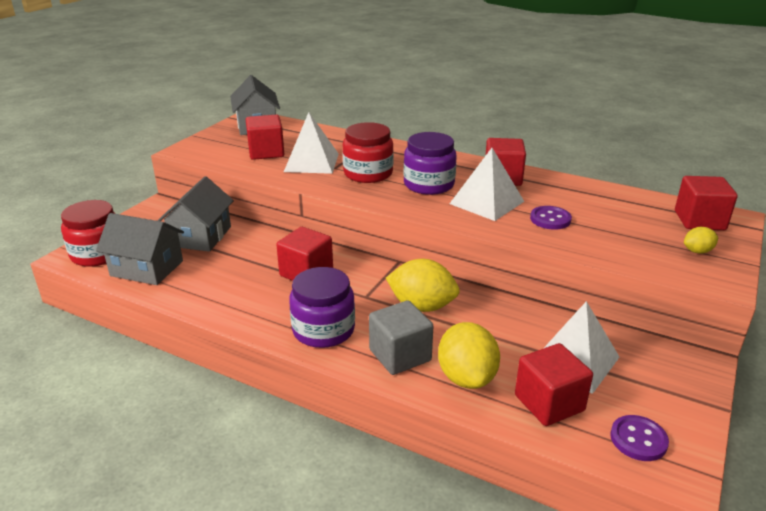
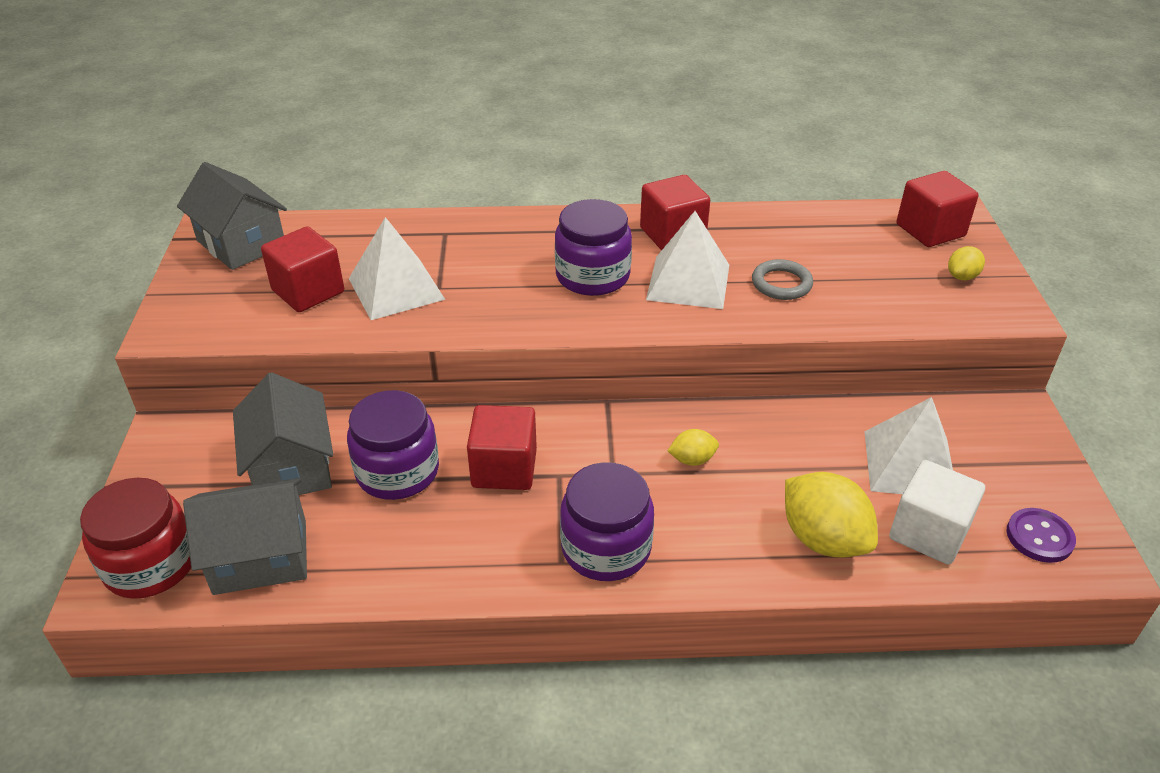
camera: 30 degrees left, 10 degrees up
red jar [343,122,394,183] -> none
grey cube [369,300,433,375] -> none
yellow lemon [386,259,459,312] -> yellow lemon [667,429,719,466], size x0.50
red cube [515,343,593,426] -> white cube [889,460,985,565]
purple button [530,206,572,230] -> grey ring [752,259,813,300]
none -> purple jar [347,390,439,500]

